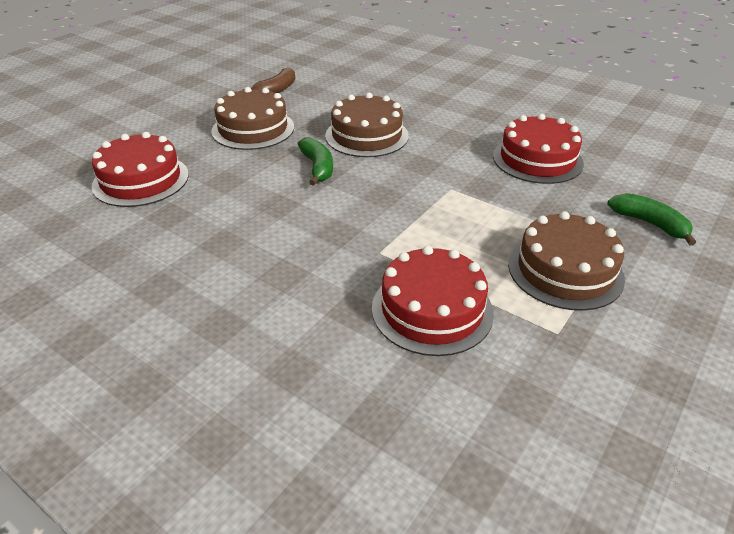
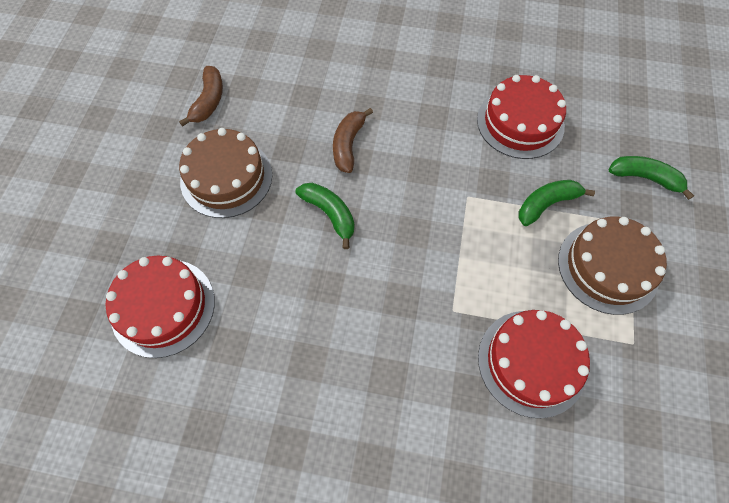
camera: 25 degrees left, 25 degrees up
brown cake [325,93,409,157] -> brown banana [333,108,373,173]
none -> green banana [518,180,595,226]

